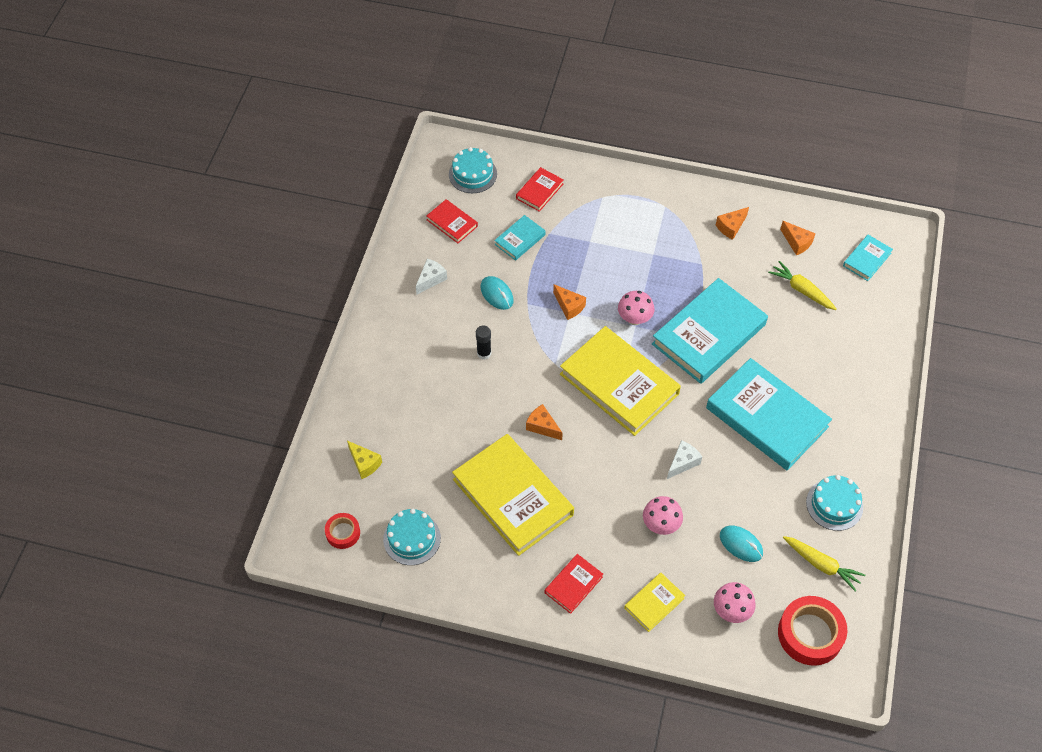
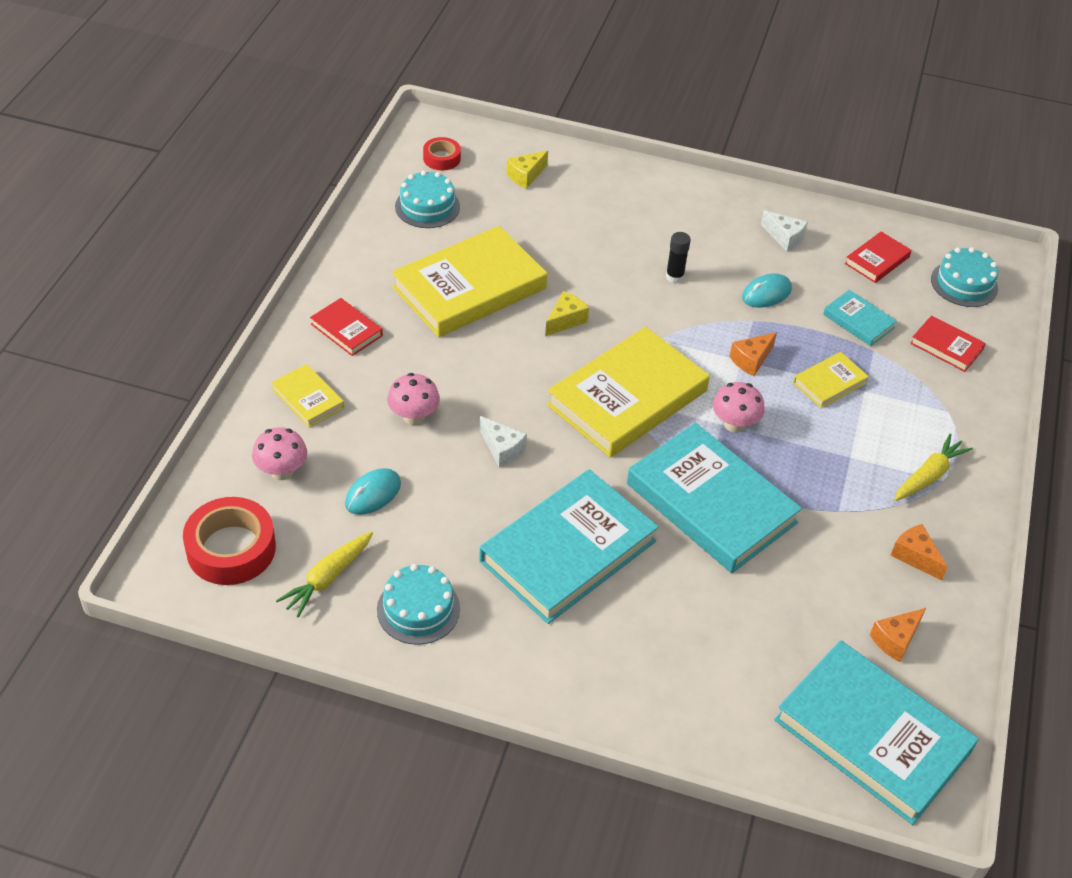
camera: 90 degrees right, 10 degrees down
orange cheese [526,404,563,440] -> yellow cheese [545,291,589,336]
yellow carrot [768,261,837,310] -> yellow carrot moved to [894,434,973,501]
turquoise book [843,235,893,281] -> turquoise book [774,640,979,825], size x2.15
none -> yellow book [793,352,869,408]

